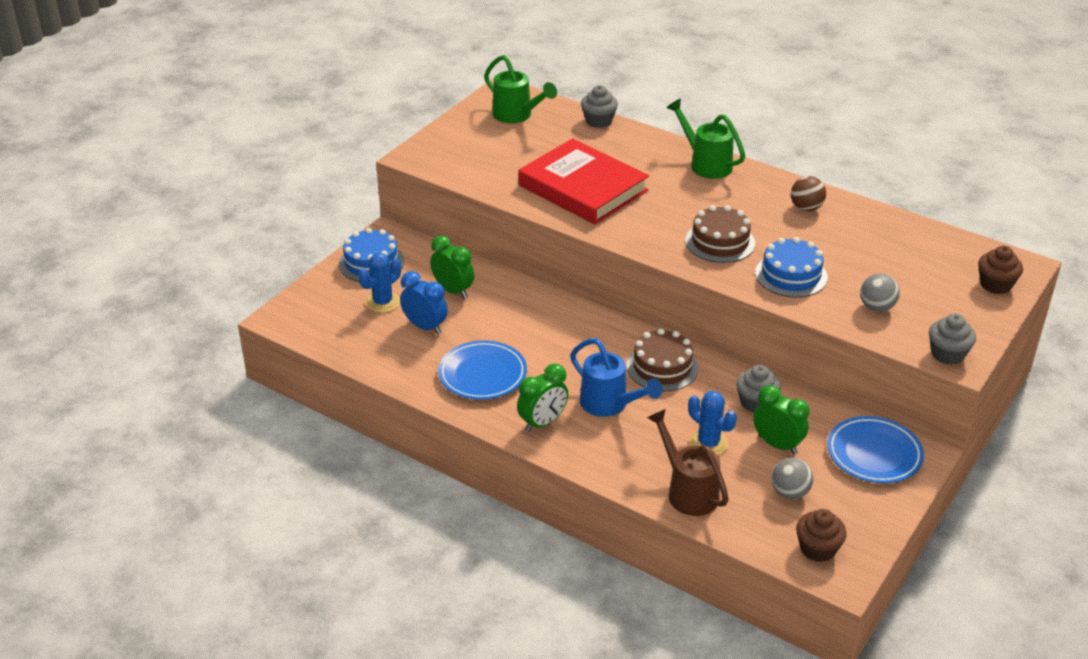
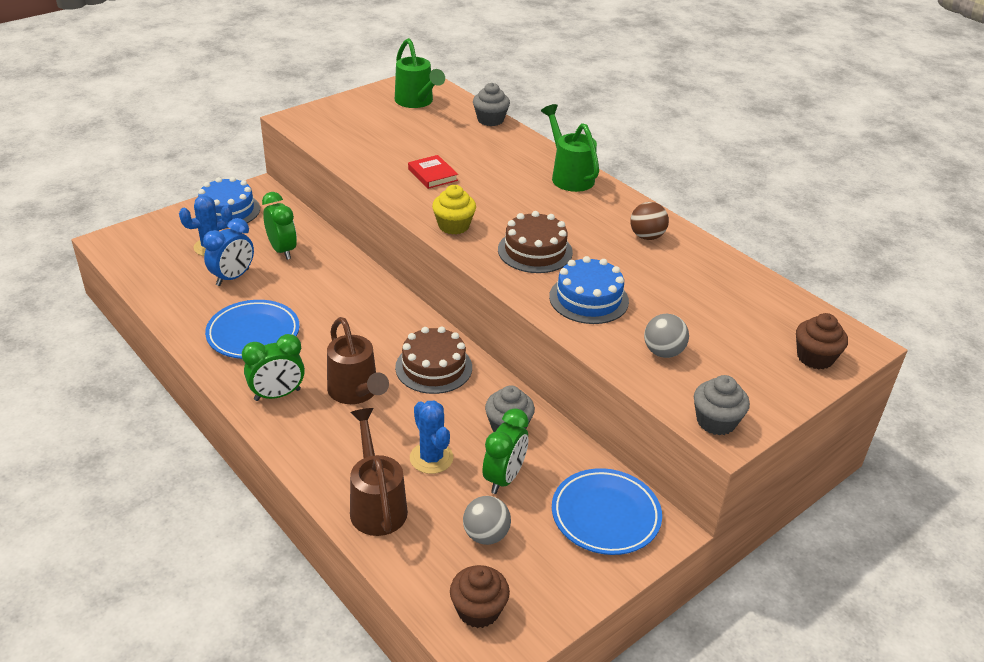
camera: 15 degrees right, 0 degrees up
blue clock [400,271,448,335] -> blue clock turned 75 degrees clockwise [203,218,254,286]
red book [518,138,649,224] -> red book [408,155,458,189], size x0.41
blue watering can [570,338,662,417] -> brown watering can [327,317,389,404]
green clock [753,385,809,455] -> green clock turned 60 degrees clockwise [482,408,529,494]
none -> yellow cupcake [432,185,476,235]

